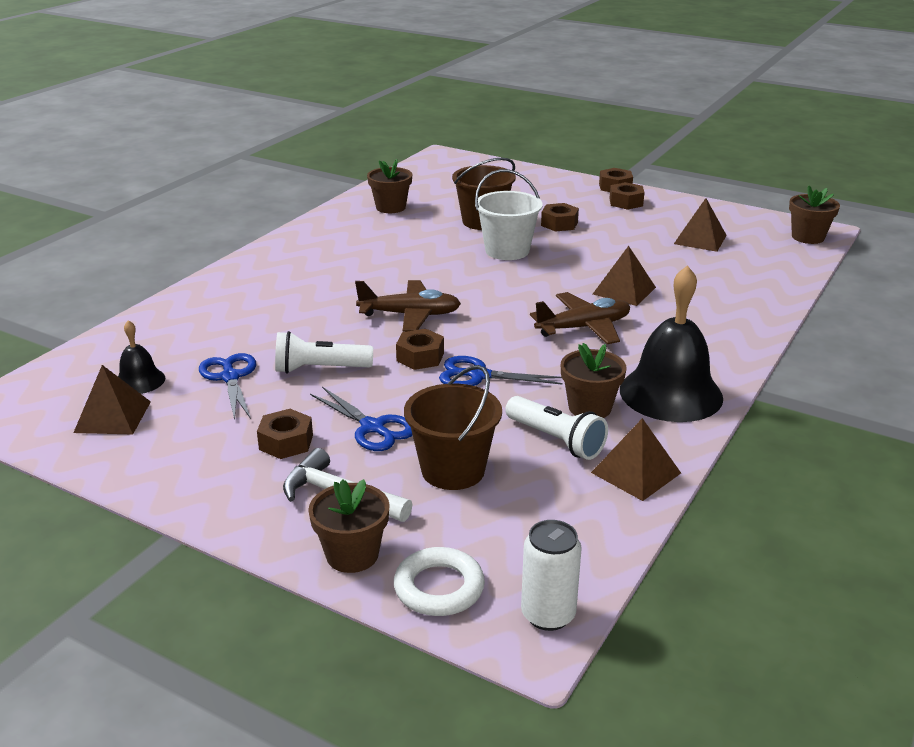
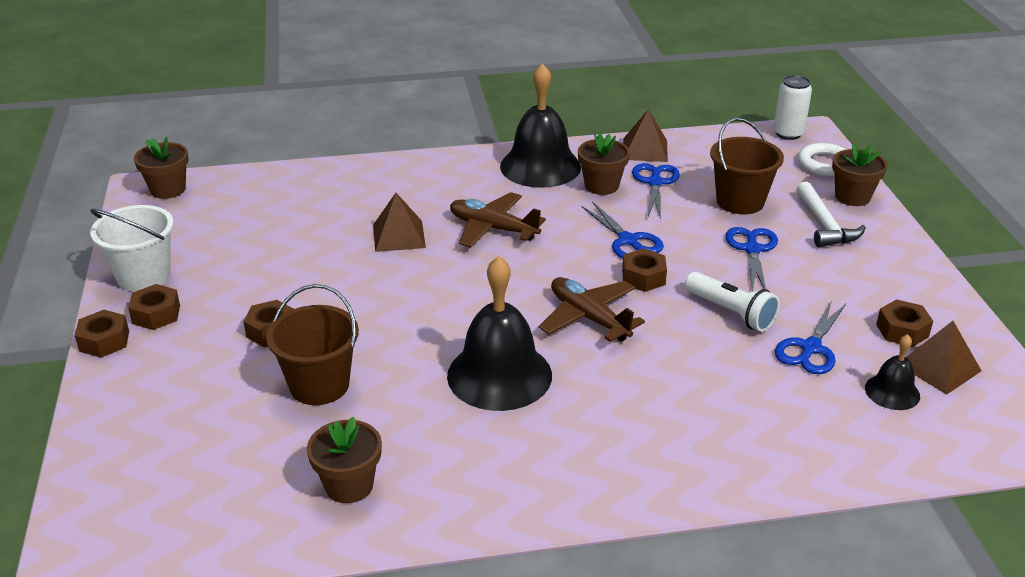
camera: 130 degrees left, 5 degrees up
brown nut [257,409,313,459] -> brown nut moved to [876,299,933,347]
white bucket [475,169,543,260] -> white bucket moved to [90,205,174,292]
white flashlight [505,396,608,460] -> blue scissors [632,163,680,219]
brown pyramid [674,198,727,252] -> none
none -> black bell [447,256,552,411]

